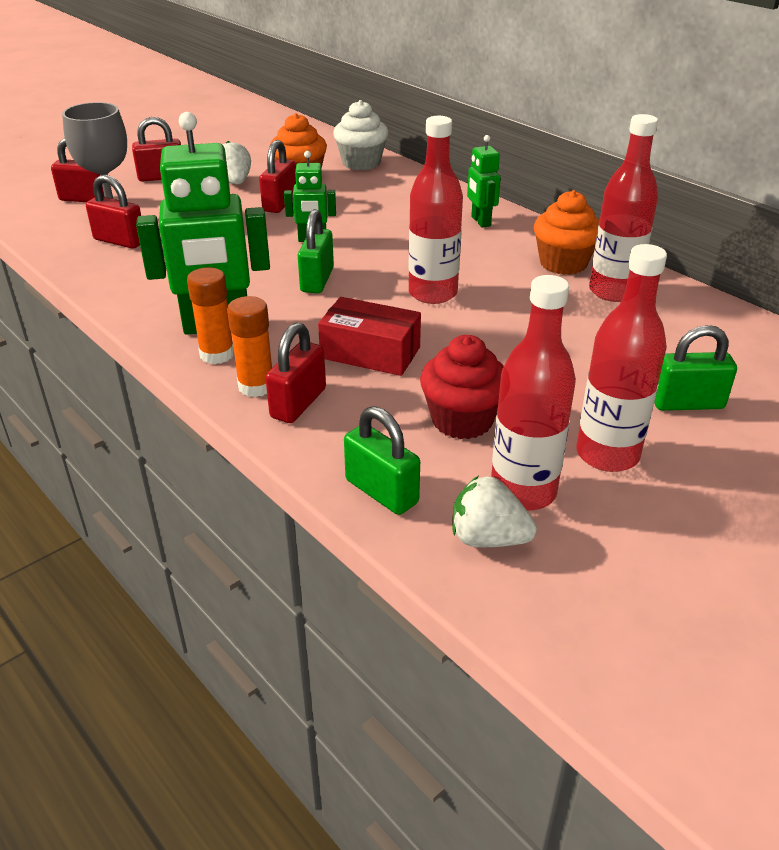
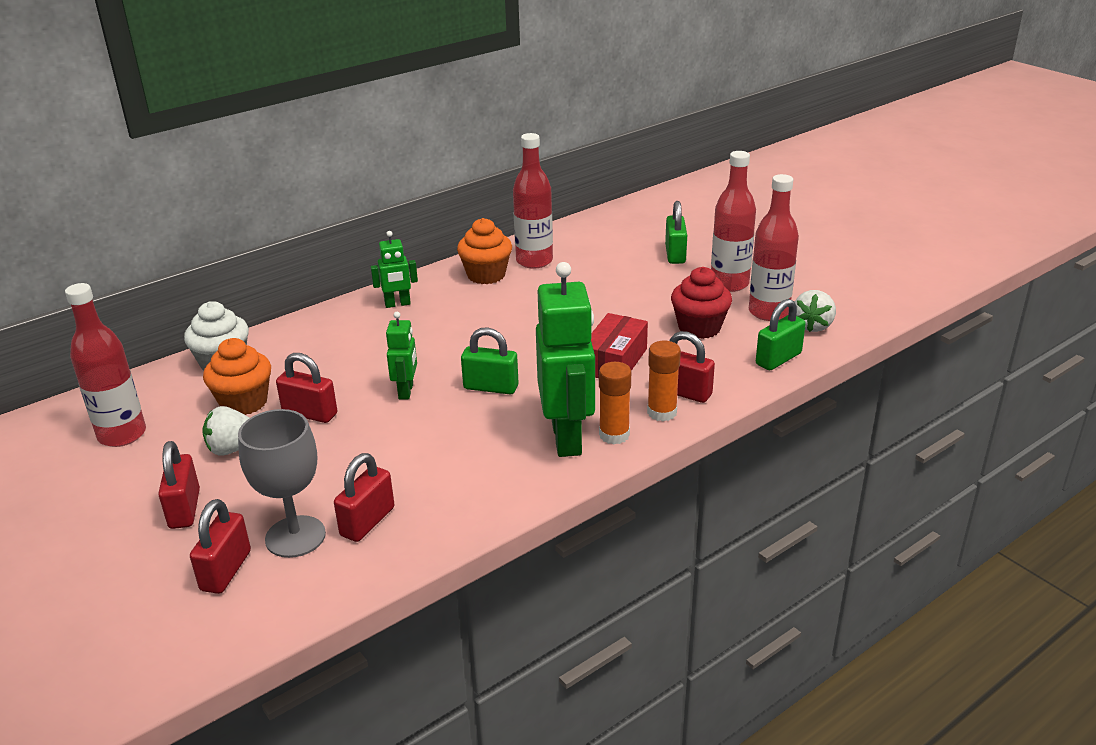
camera: 85 degrees left, 5 degrees down
red bottle [409,116,463,304] -> red bottle moved to [65,283,146,447]

